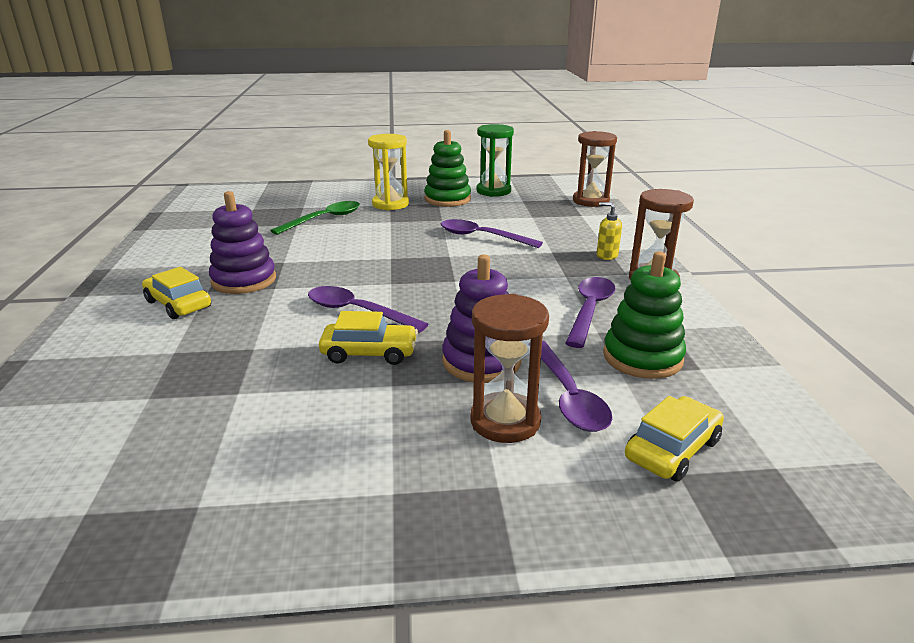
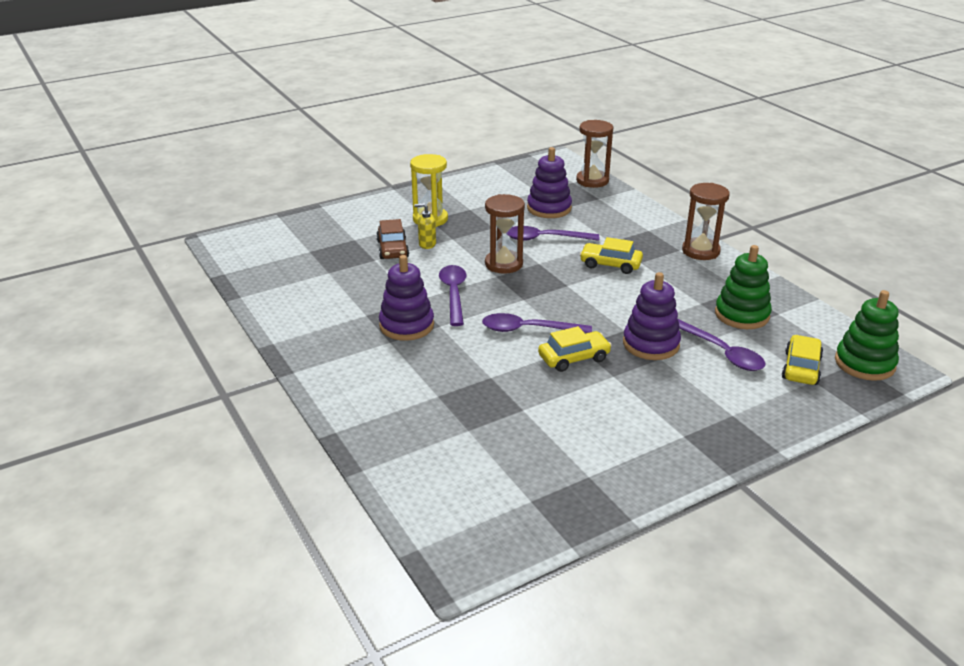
camera: 25 degrees left, 5 degrees up
yellow car [142,267,211,319] -> yellow car moved to [580,237,643,274]
green spoon [270,201,360,235] -> brown car [376,219,409,259]
green stacking toy [424,130,471,207] -> green stacking toy moved to [835,290,899,381]
brown hourglass [471,294,549,443] -> brown hourglass moved to [485,194,525,274]
green hourglass [476,124,514,197] -> none
purple spoon [565,277,615,348] -> purple spoon moved to [439,265,467,326]
yellow soap dispenser [597,202,622,260] -> yellow soap dispenser moved to [414,203,436,249]
none -> purple stacking toy [527,147,572,218]

